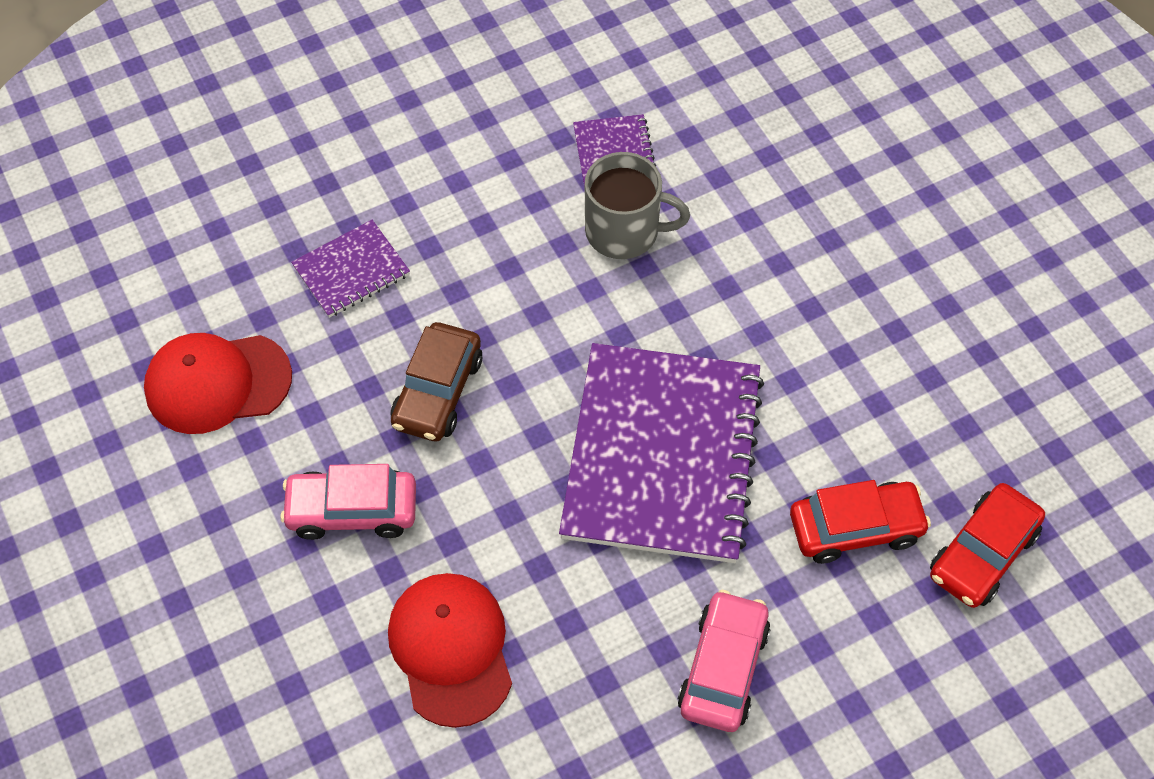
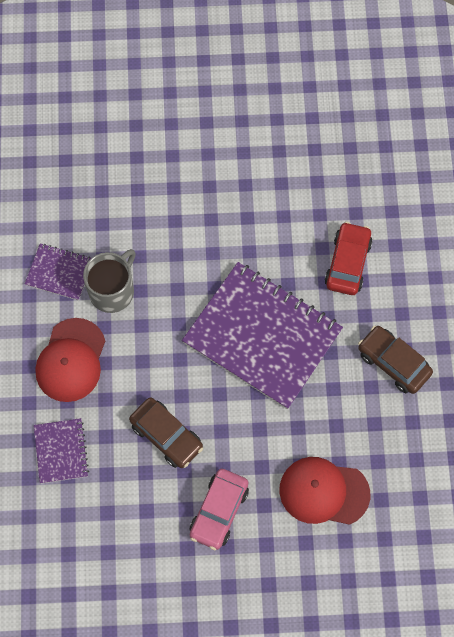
camera: 65 degrees left, 10 degrees up
red cap [144,333,292,434] -> red cap moved to [35,318,105,402]
pink car [678,590,771,732] -> brown car [358,326,433,394]
red car [930,483,1045,608] -> none

